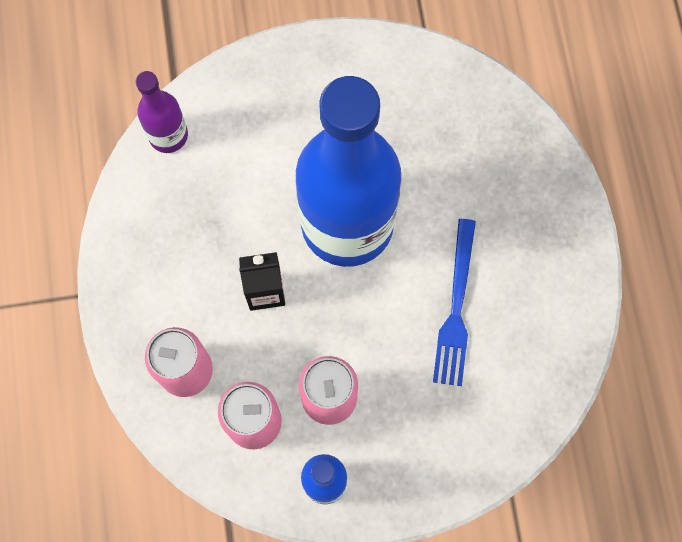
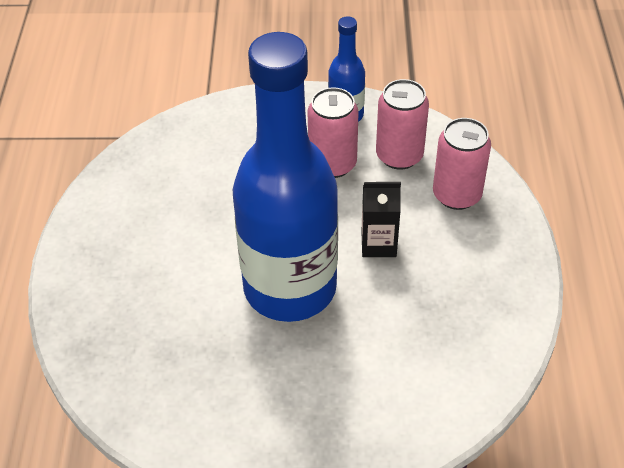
camera: 170 degrees left, 25 degrees down
purple bottle [136,71,188,153] -> none
blue fork [433,219,476,386] -> none

